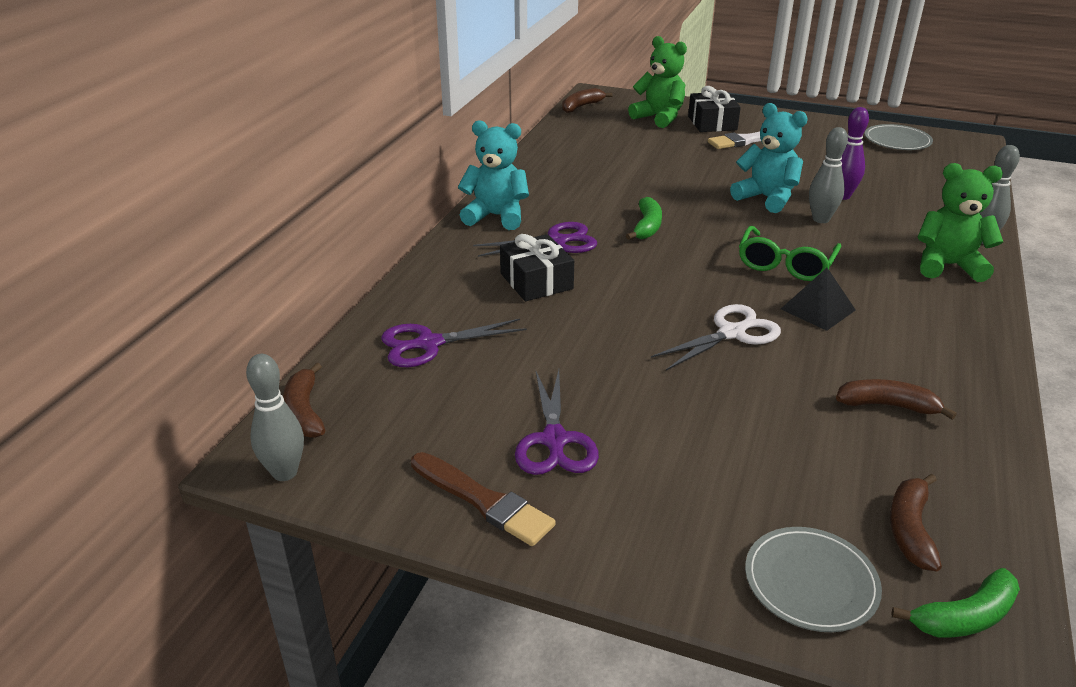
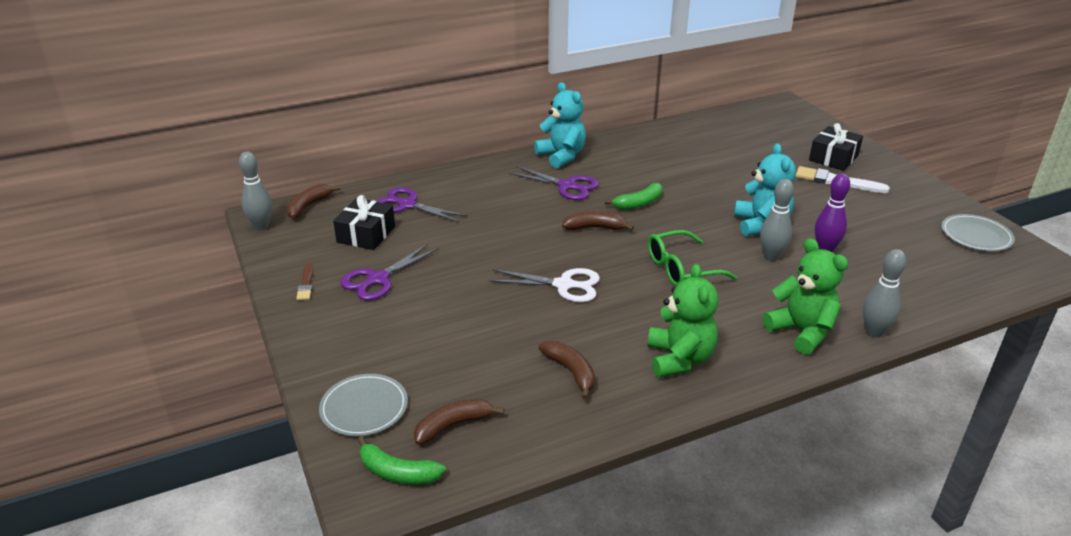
camera: 45 degrees right, 0 degrees up
brown brush [411,452,555,546] -> brown brush [296,263,313,300], size x0.57
black gift [500,234,574,301] -> black gift moved to [333,195,395,250]
brown banana [562,88,612,113] -> brown banana moved to [562,211,634,231]
green teddy bear [628,36,687,128] -> green teddy bear moved to [648,264,718,378]
black pyramid [781,268,856,331] -> none

